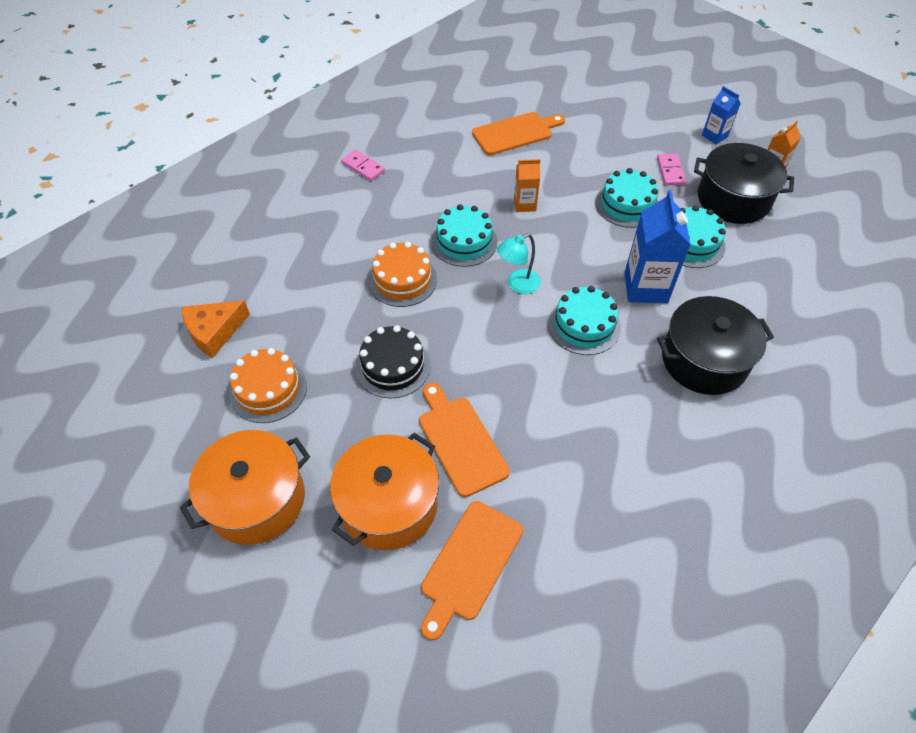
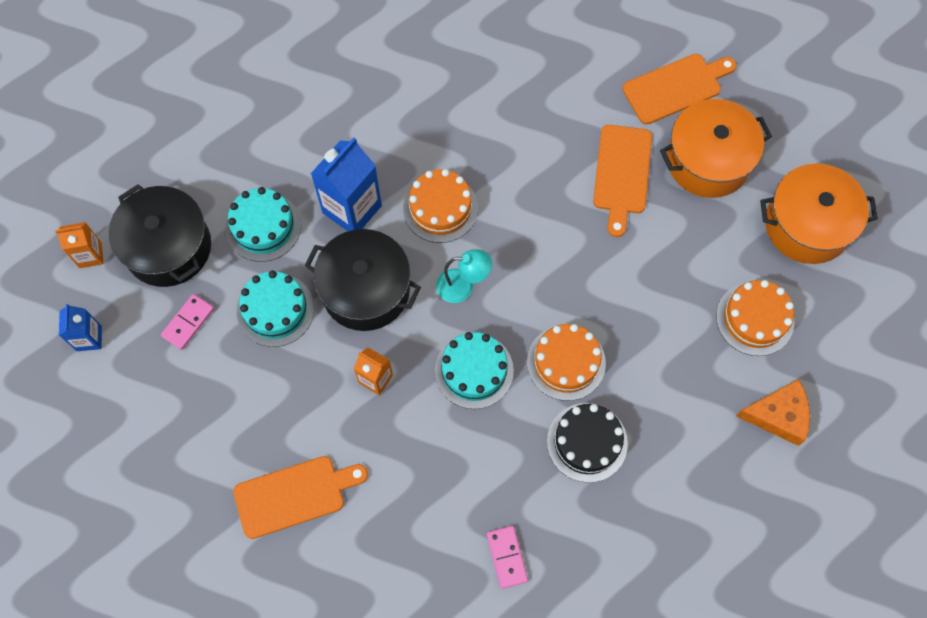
camera: 145 degrees left, 15 degrees up
black cake [355,325,430,398] -> black cake moved to [547,403,628,483]
orange cutting board [472,112,565,155] -> orange cutting board turned 150 degrees clockwise [233,456,368,539]
turquoise cake [548,286,621,355] -> orange cake [403,169,478,243]
black pot [657,296,774,395] -> black pot moved to [305,229,421,331]

